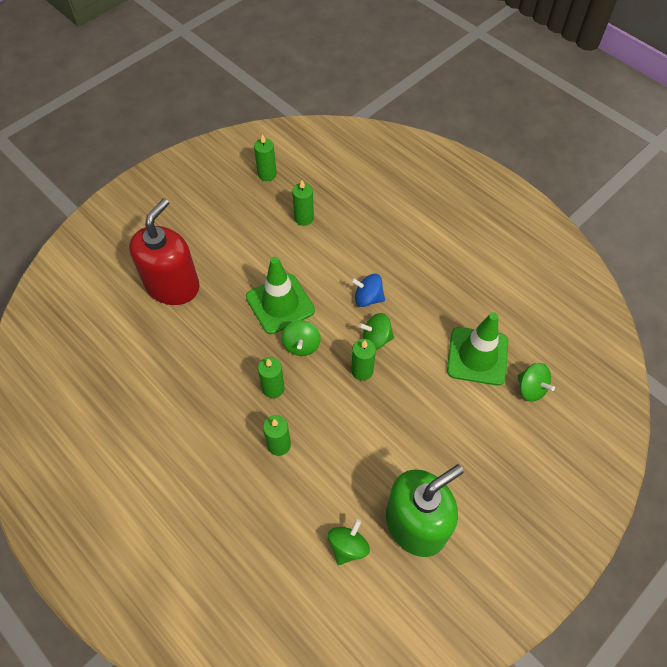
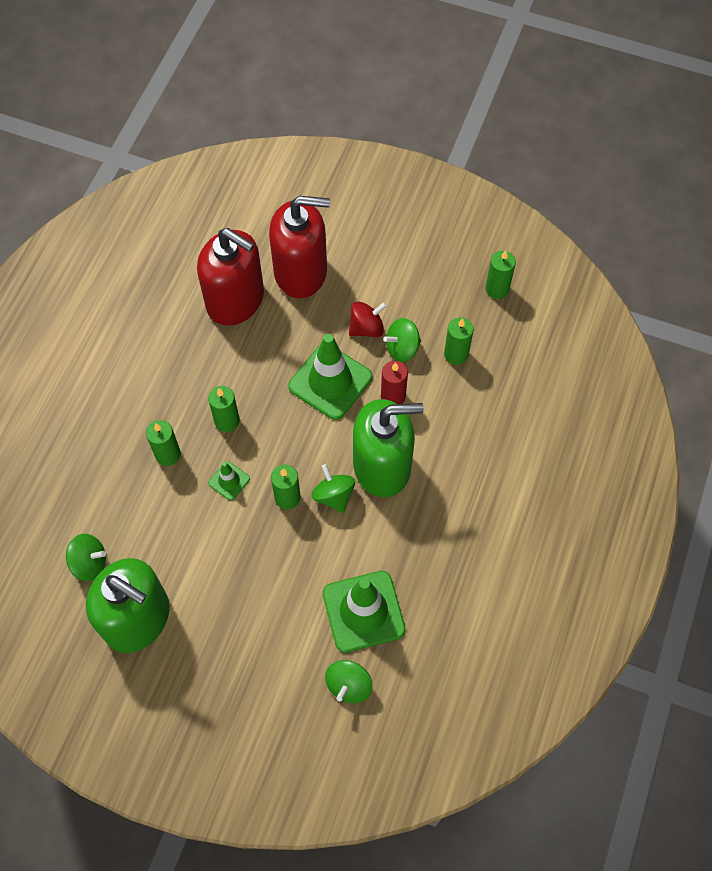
camera: 65 degrees right, 5 degrees up
green spinning top [282,320,321,356] -> green spinning top moved to [383,318,421,362]
blue spinning top [351,274,385,307] -> green soap dispenser [353,399,424,497]
none -> red soap dispenser [197,228,264,326]
none -> green traffic cone [208,461,250,500]
none -> red spinning top [349,301,387,337]
none -> red candle [381,361,408,404]

